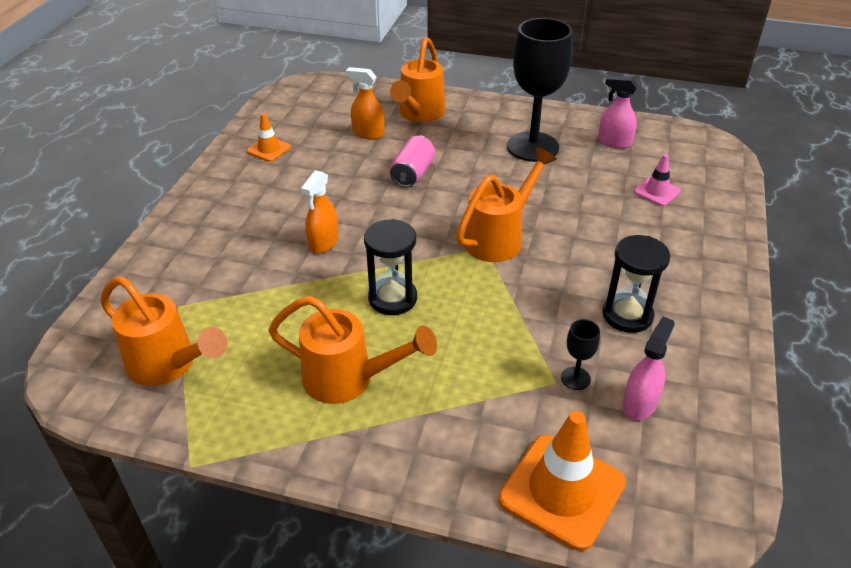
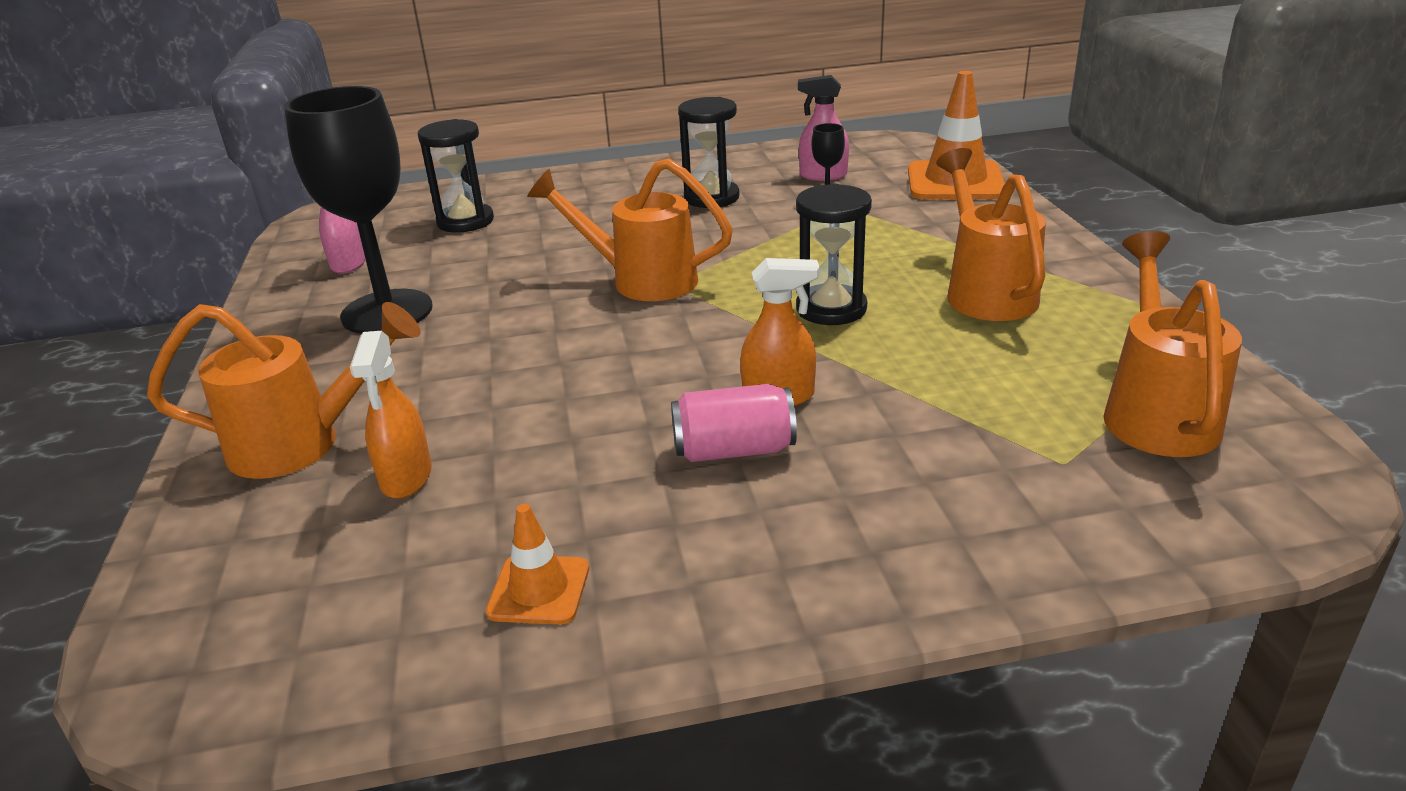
camera: 115 degrees left, 10 degrees down
pink can [390,136,435,187] -> pink can moved to [671,384,797,462]
pink traffic cone [634,154,681,206] -> black hourglass [417,119,494,233]

